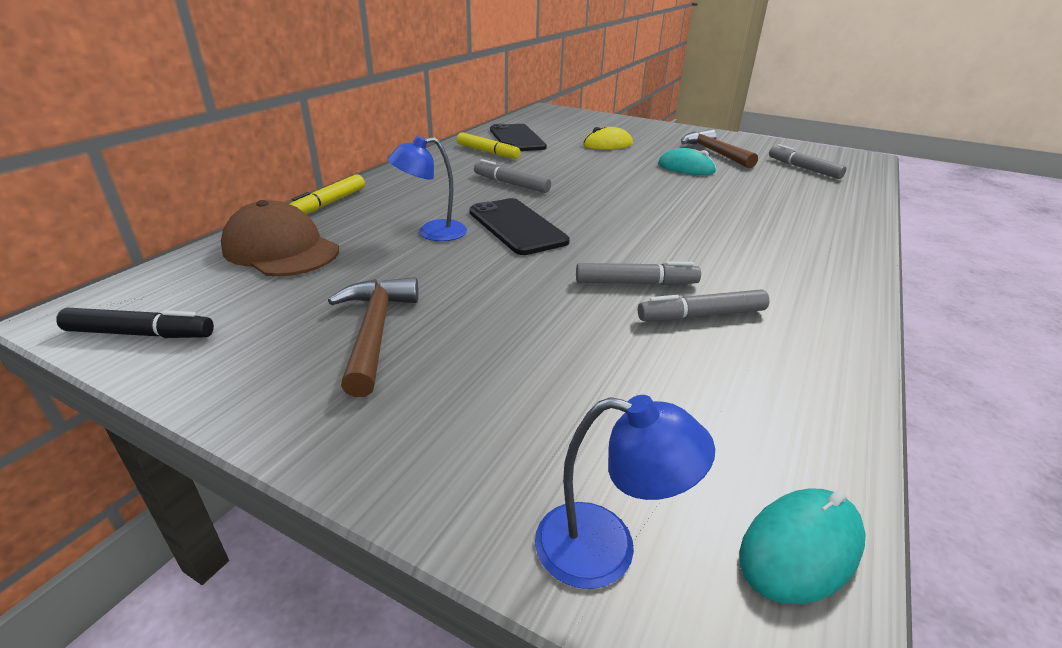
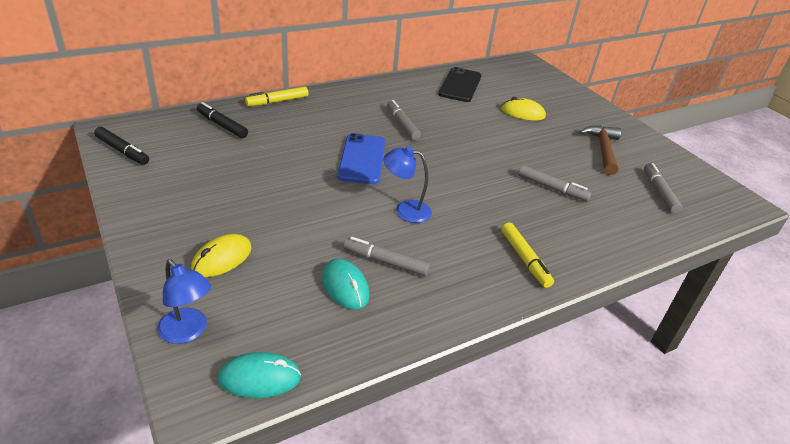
camera: 30 degrees right, 5 degrees up
brown cap [221,200,339,276] -> black marker [197,102,248,138]
brown hammer [328,277,419,397] -> none
blue lamp [387,136,467,241] -> blue lamp moved to [383,147,432,223]
yellow marker [457,132,521,159] -> yellow marker moved to [501,223,554,288]
black phone [469,198,570,255] -> blue phone [337,133,385,184]
grey marker [576,261,701,285] -> grey marker moved to [518,165,592,201]
turquoise mouse [658,148,716,175] -> turquoise mouse moved to [322,259,370,310]
none -> yellow mouse [191,234,252,277]

